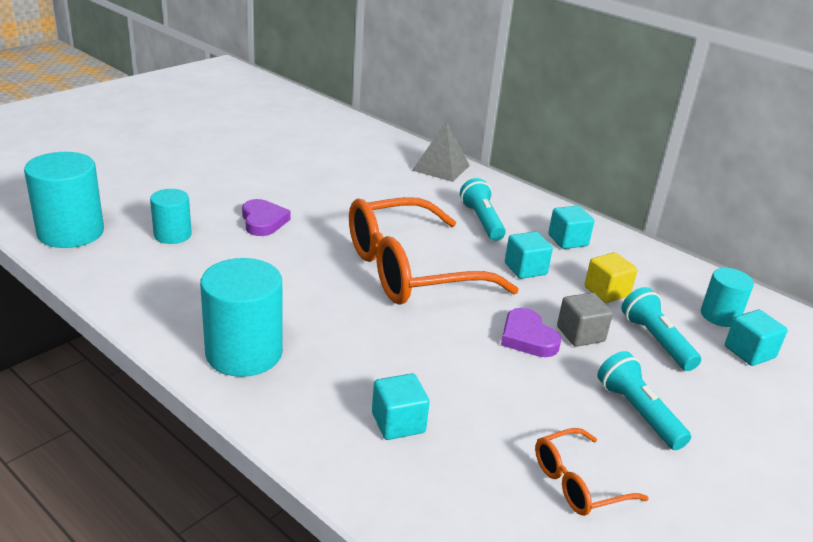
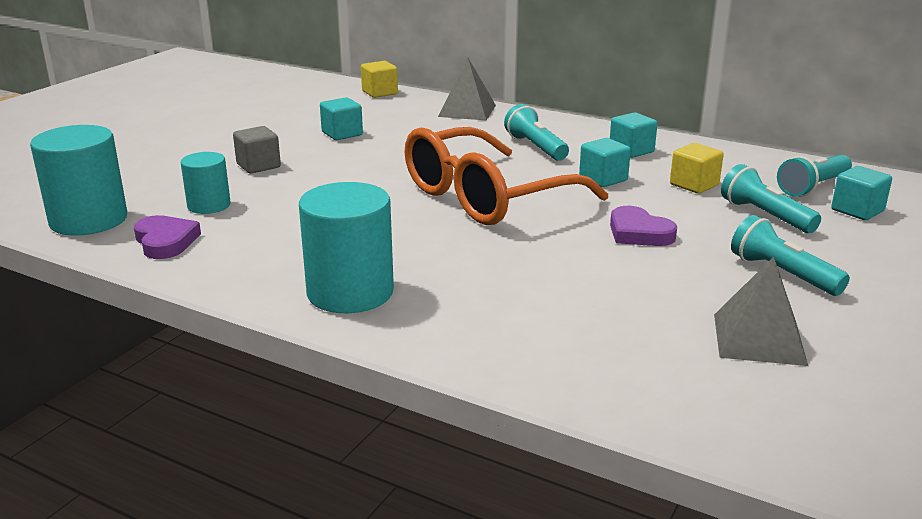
camera: 10 degrees left, 5 degrees down
purple heart [242,199,291,236] -> purple heart moved to [134,215,201,259]
turquoise cube [372,373,430,440] -> turquoise cube moved to [320,97,363,140]
orange glasses [535,428,649,516] -> grey pyramid [714,257,808,366]
grey cube [557,293,613,347] -> grey cube moved to [233,126,281,173]
turquoise cylinder [701,268,754,327] -> turquoise flashlight [777,155,852,197]
none -> yellow cube [361,61,398,98]

